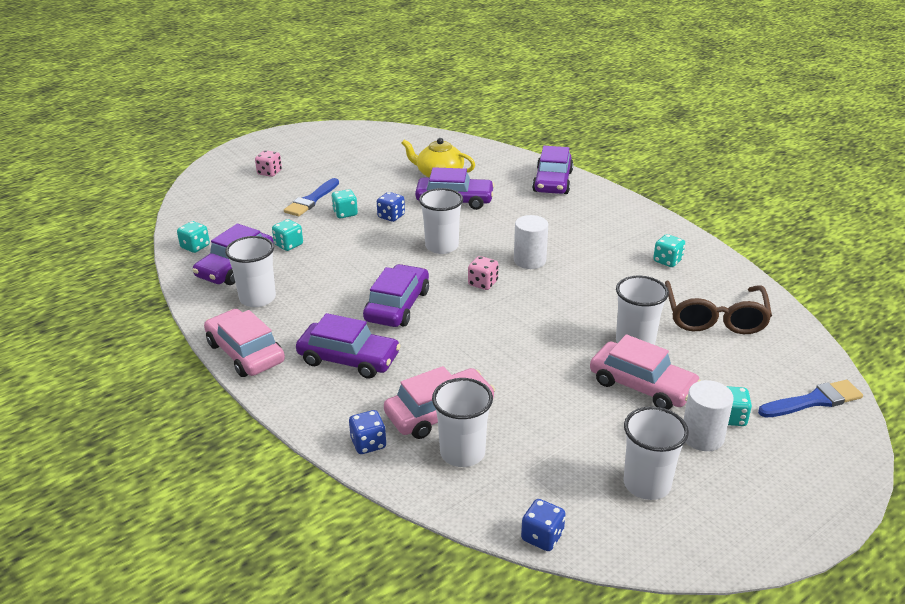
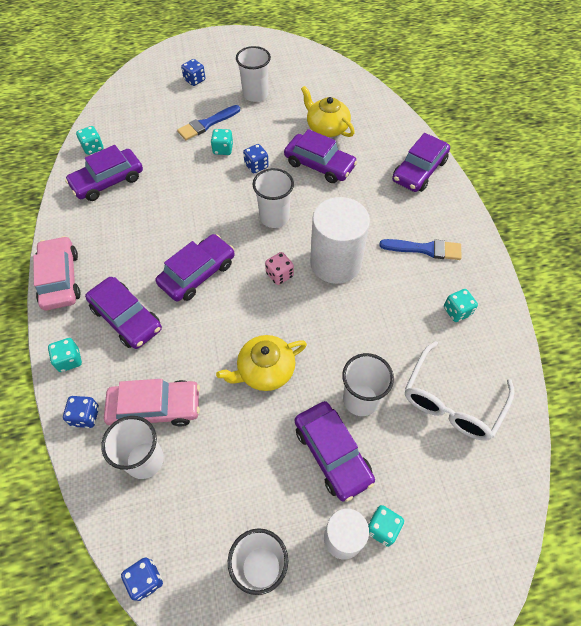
camera: 25 degrees right, 25 degrees up
white cup [225,236,276,307] -> white cup moved to [236,46,271,102]
pink dice [255,150,282,177] -> blue dice [181,59,205,86]
turquoise dice [272,219,303,251] -> turquoise dice moved to [48,338,82,372]
white cylinder [514,215,548,269] -> white cylinder [310,197,370,284], size x1.72
pink car [590,334,701,410] -> purple car [295,401,375,502]
brown glasses [665,281,772,334] -> white glasses [405,341,515,441]
blue brush [758,380,863,418] -> blue brush moved to [379,239,462,260]
none -> yellow teapot [216,335,307,391]

